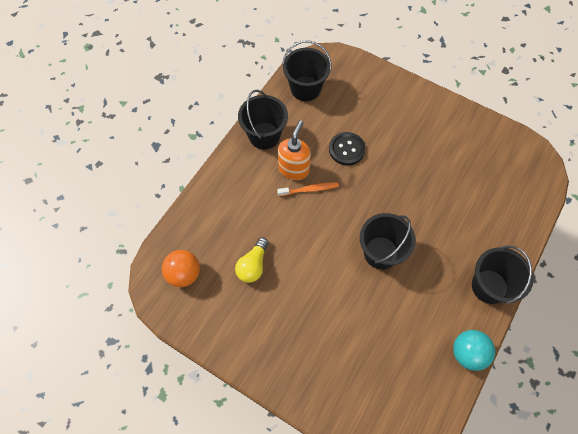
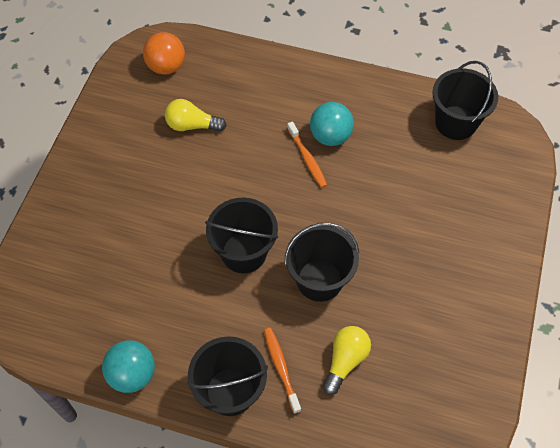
camera: 75 degrees right, 5 degrees down
black bucket [238,90,288,149] -> black bucket moved to [284,223,359,302]
orange soap dispenser [278,120,311,180] -> turquoise ball [310,102,354,146]
black button [329,132,366,165] -> none
none -> orange toothbrush [264,328,301,414]
none -> yellow light bulb [323,326,371,395]

